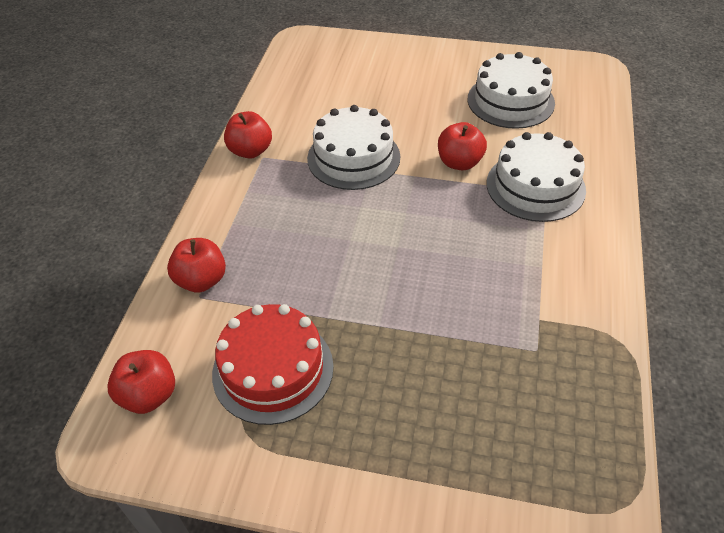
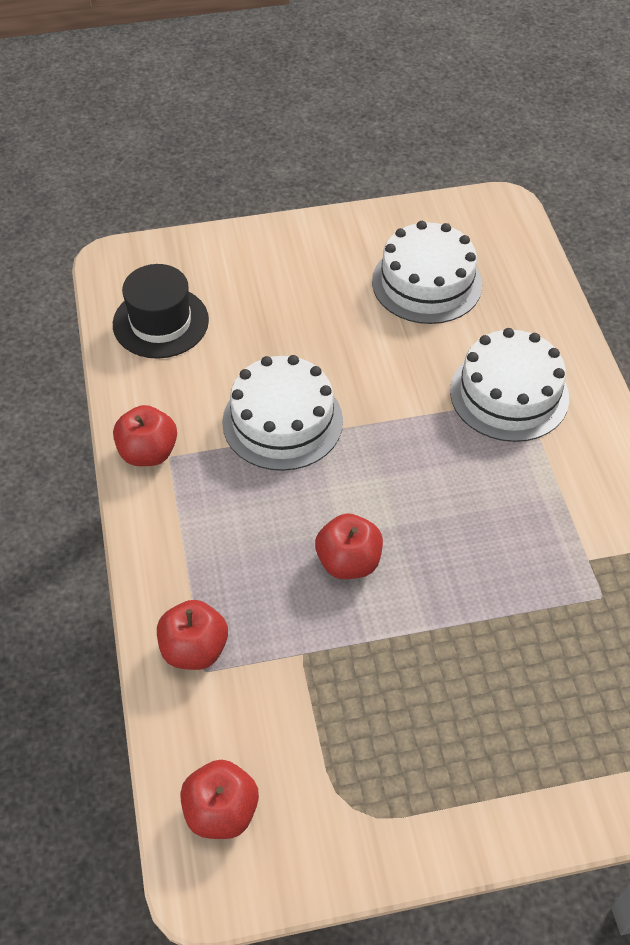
camera: 25 degrees left, 5 degrees up
red cake [212,304,334,425] -> none
red apple [438,122,487,170] -> red apple moved to [315,513,383,579]
none -> black hat [113,264,209,359]

